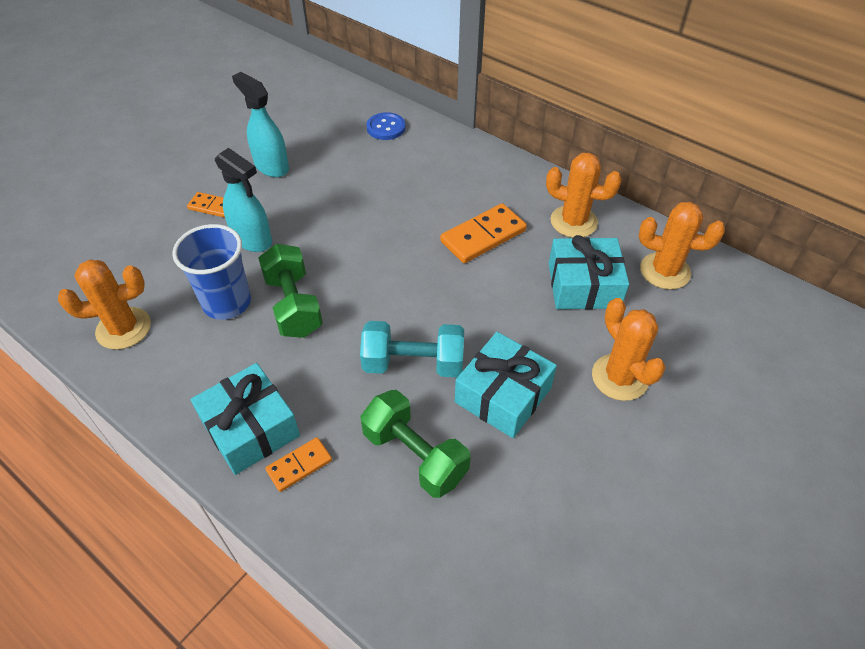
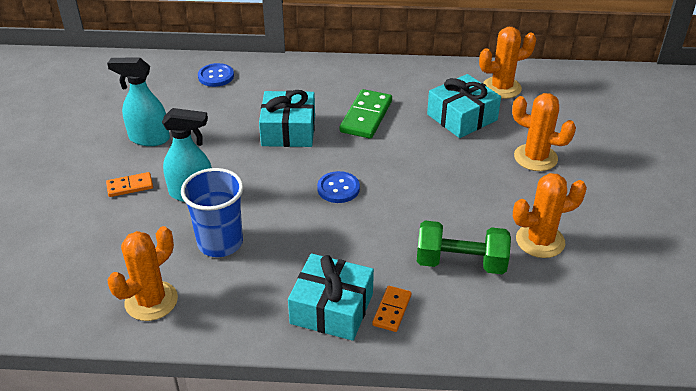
camera: 35 degrees left, 10 degrees down
green dumbbell [258,244,323,338] -> none
turquoise dumbbell [360,321,464,377] -> none
orange domino [440,203,527,263] -> green domino [340,89,392,139]
turquoise gift [455,332,557,438] -> turquoise gift moved to [259,90,315,147]
orange cactus [546,153,622,238] -> orange cactus moved to [513,173,587,258]
none -> blue button [317,171,360,203]

